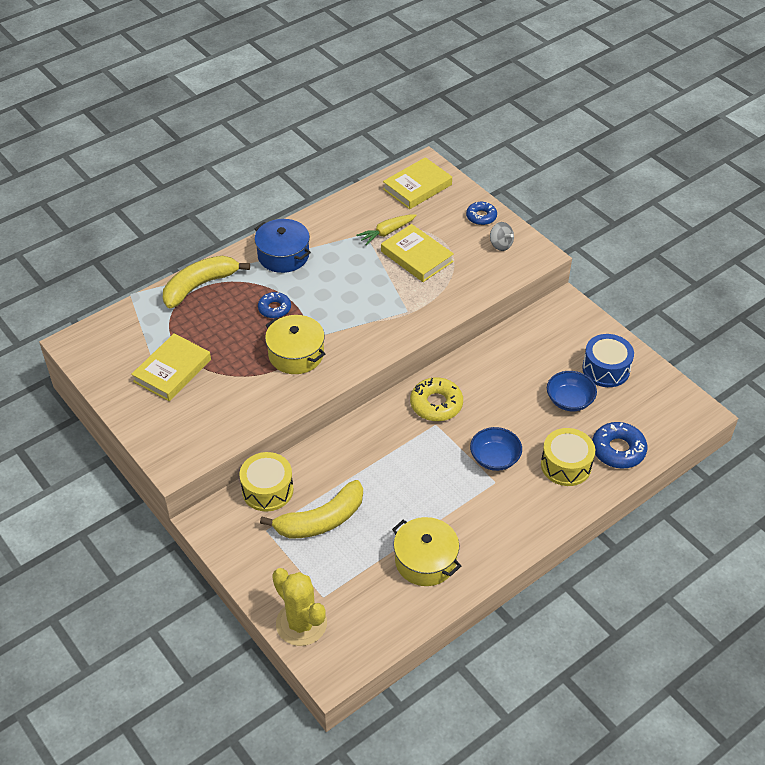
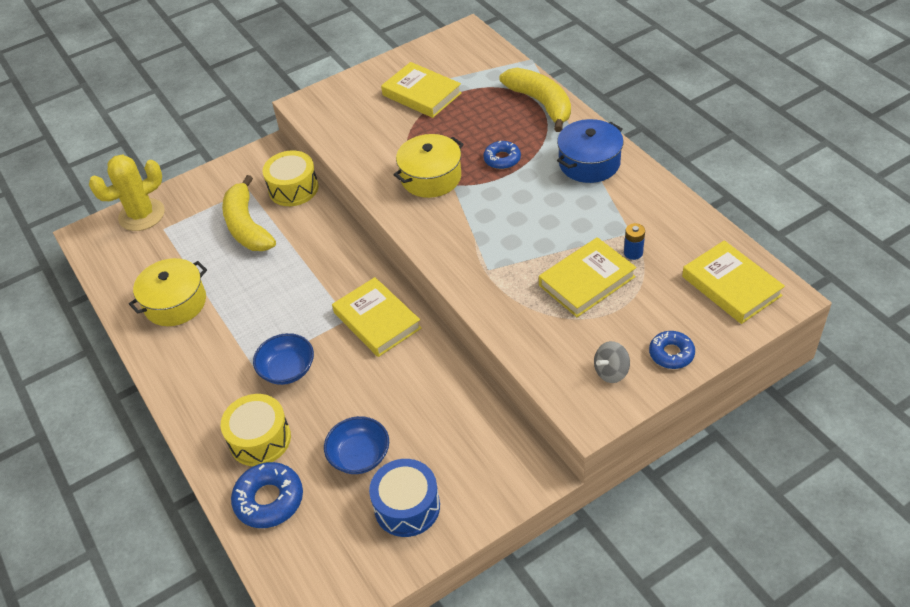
camera: 100 degrees right, 0 degrees up
yellow carrot [357,214,417,245] -> blue battery [624,223,645,260]
yellow donut [410,377,463,421] -> yellow book [332,277,421,357]

